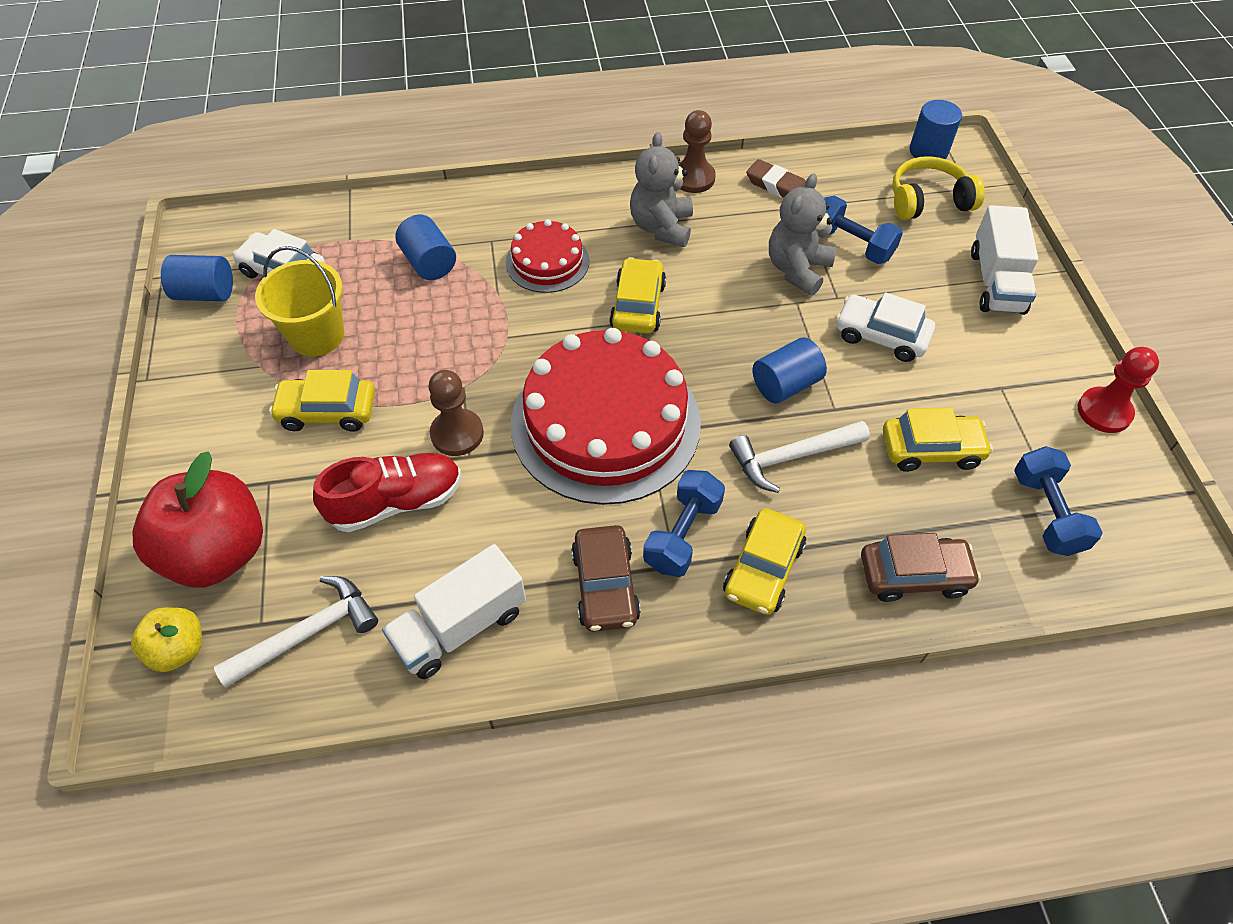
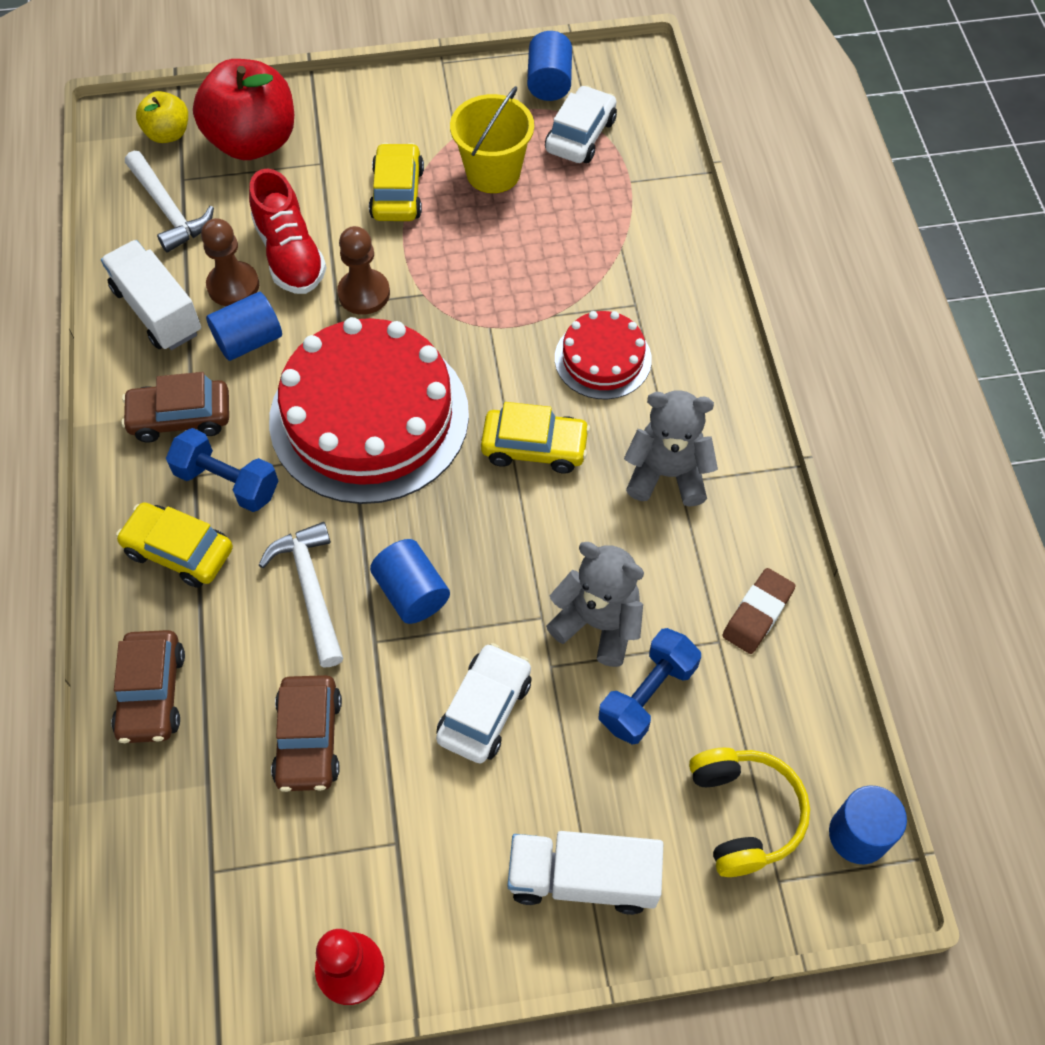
camera: 90 degrees right, 5 degrees up
blue cylinder [395,215,456,280] -> blue cylinder moved to [206,292,282,361]
brown pawn [678,110,716,193] -> brown pawn moved to [201,218,259,306]
yellow car [883,408,993,472] -> brown car [271,675,342,792]
blue dumbbell [1014,446,1103,556] -> none

